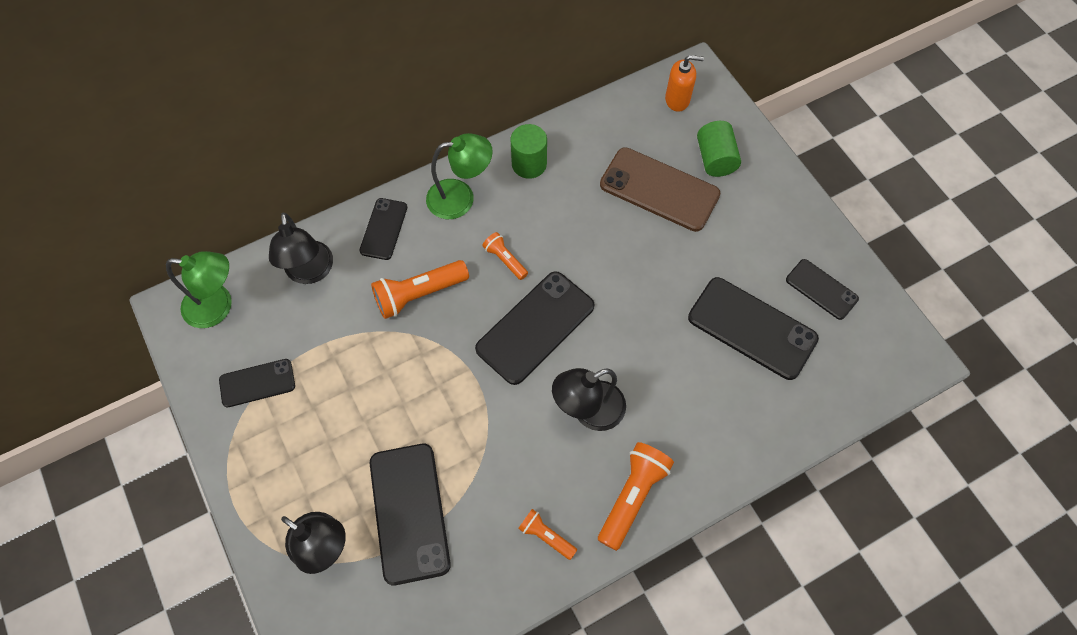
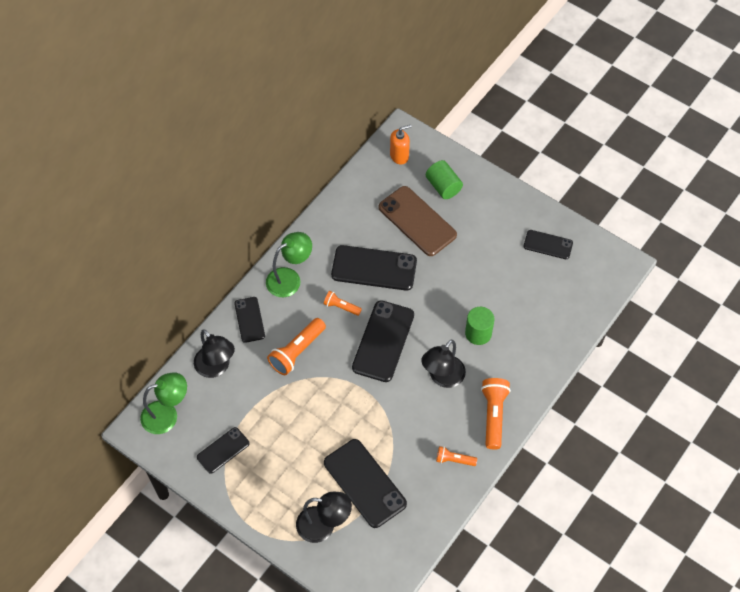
camera: 25 degrees left, 5 degrees down
green cylinder [511,124,547,179] -> green cylinder moved to [465,307,495,345]
brown phone [600,147,720,232] -> brown phone turned 45 degrees clockwise [379,186,457,256]
black phone [688,277,819,380] -> black phone moved to [331,245,417,291]

